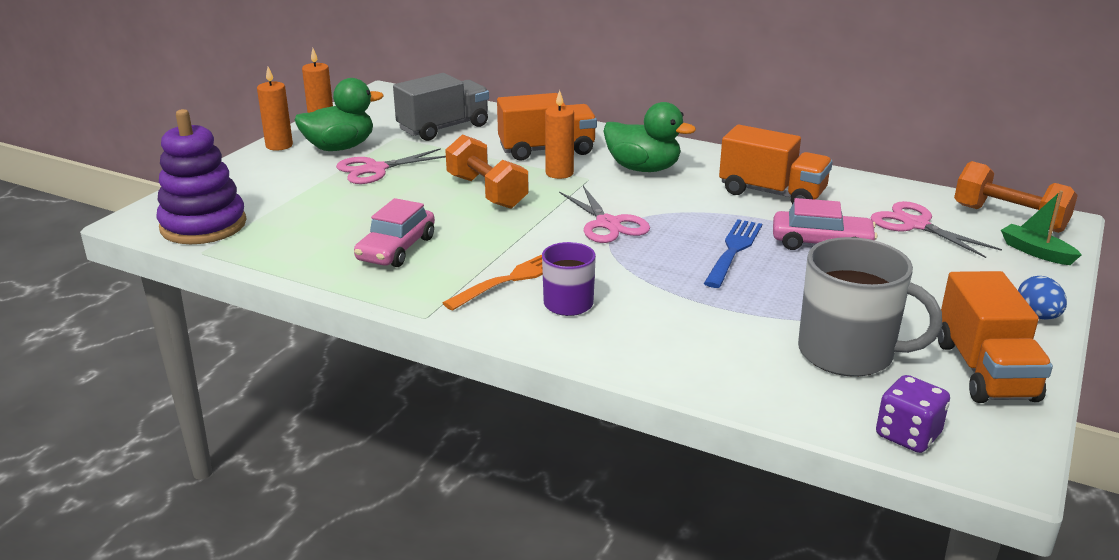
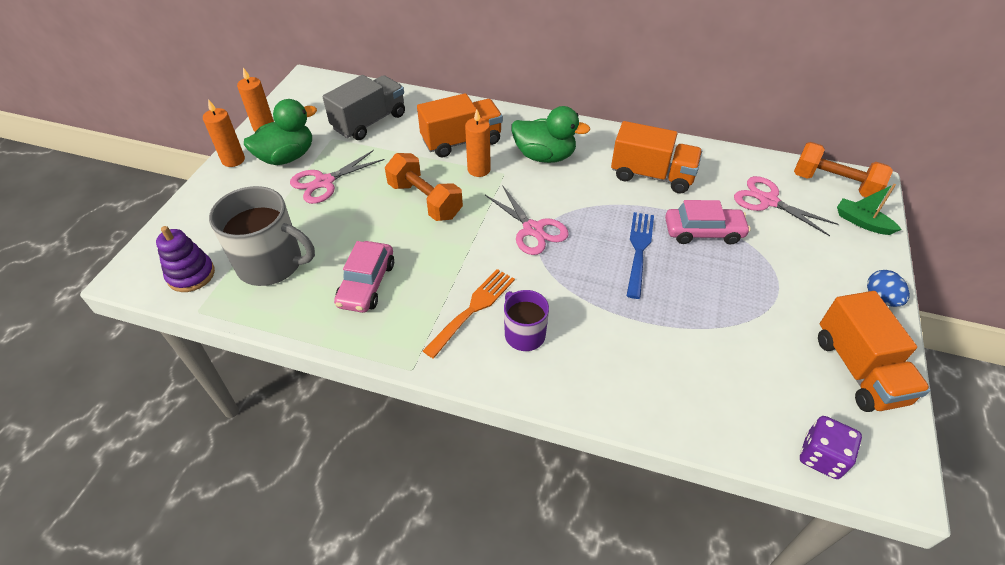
camera: 10 degrees left, 20 degrees up
purple stacking toy [156,109,246,244] -> purple stacking toy [156,226,215,292], size x0.64
grey mug [798,237,942,377] -> grey mug moved to [209,186,315,286]

